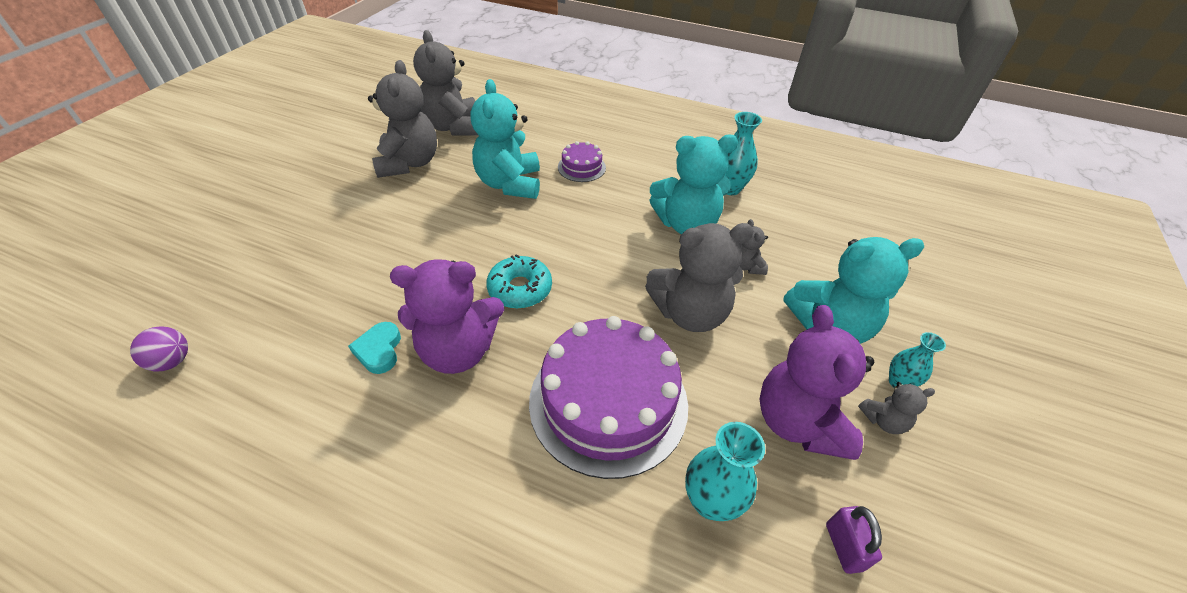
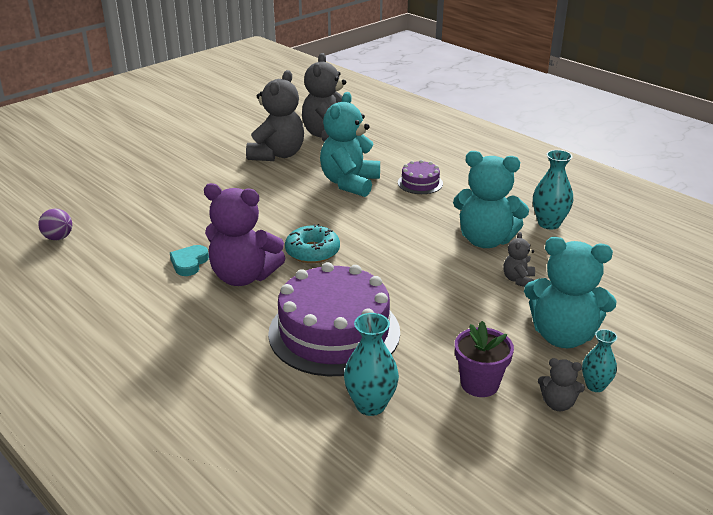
camera: 25 degrees right, 15 degrees down
grey teddy bear [645,223,754,332] -> none
purple teddy bear [760,305,874,460] -> purple flower pot [455,321,514,397]
purple padlock [826,506,882,574] -> none

